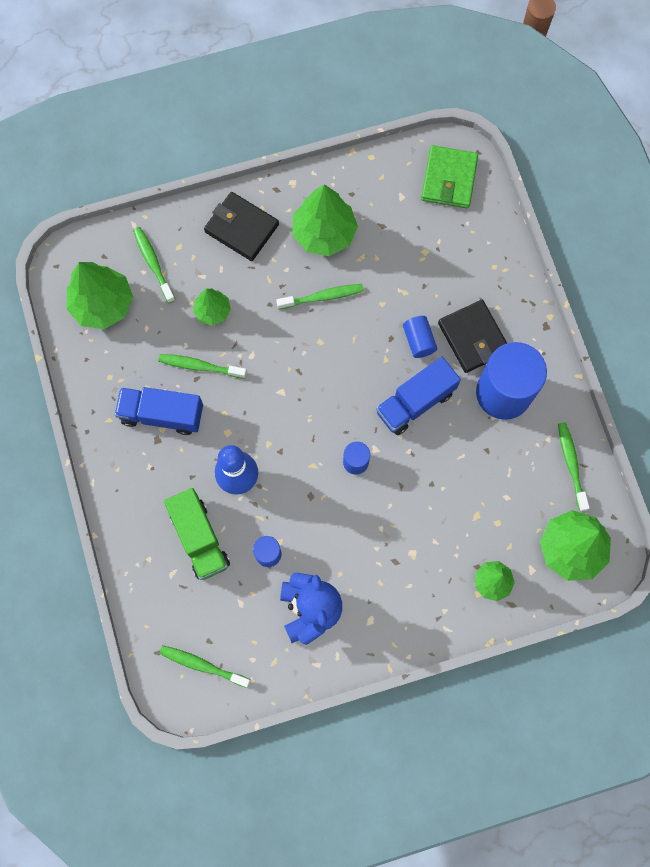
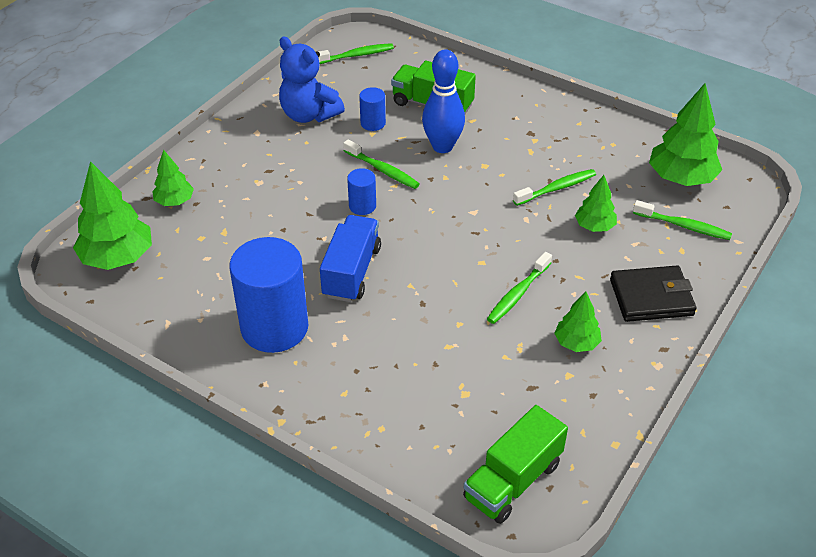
camera: 140 degrees right, 30 degrees down
blue truck [114,387,203,435] -> none
green tree [292,184,358,256] -> green tree [554,292,602,352], size x0.56
blue cylinder [403,316,437,358] -> none
green wallet [421,145,478,208] -> green truck [463,405,568,524]
black wallet [438,300,507,373] -> none
green toothbrush [558,422,589,511] -> green toothbrush moved to [343,139,420,189]

